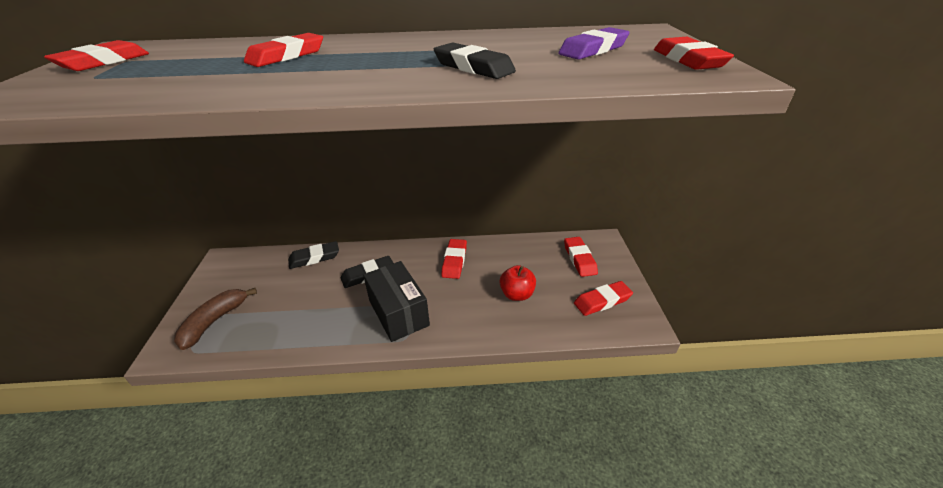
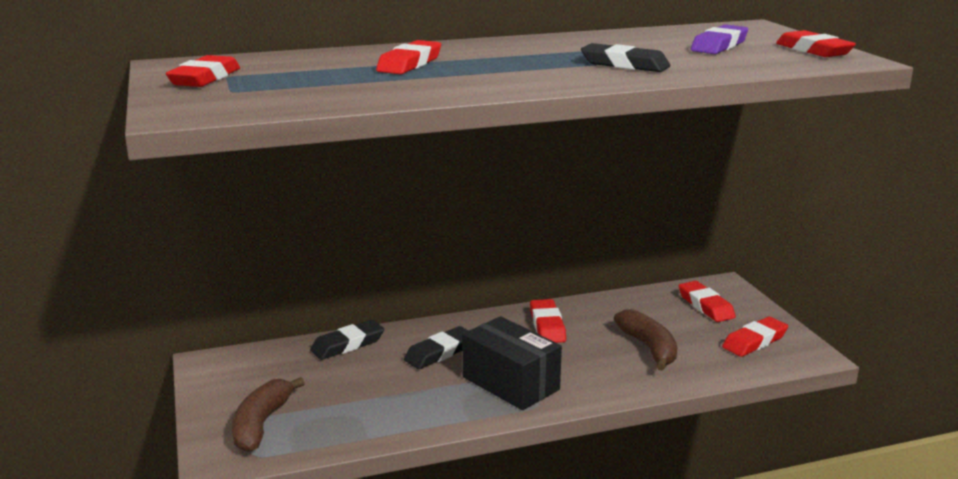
camera: 15 degrees left, 15 degrees down
red apple [499,265,536,301] -> brown banana [614,309,677,371]

